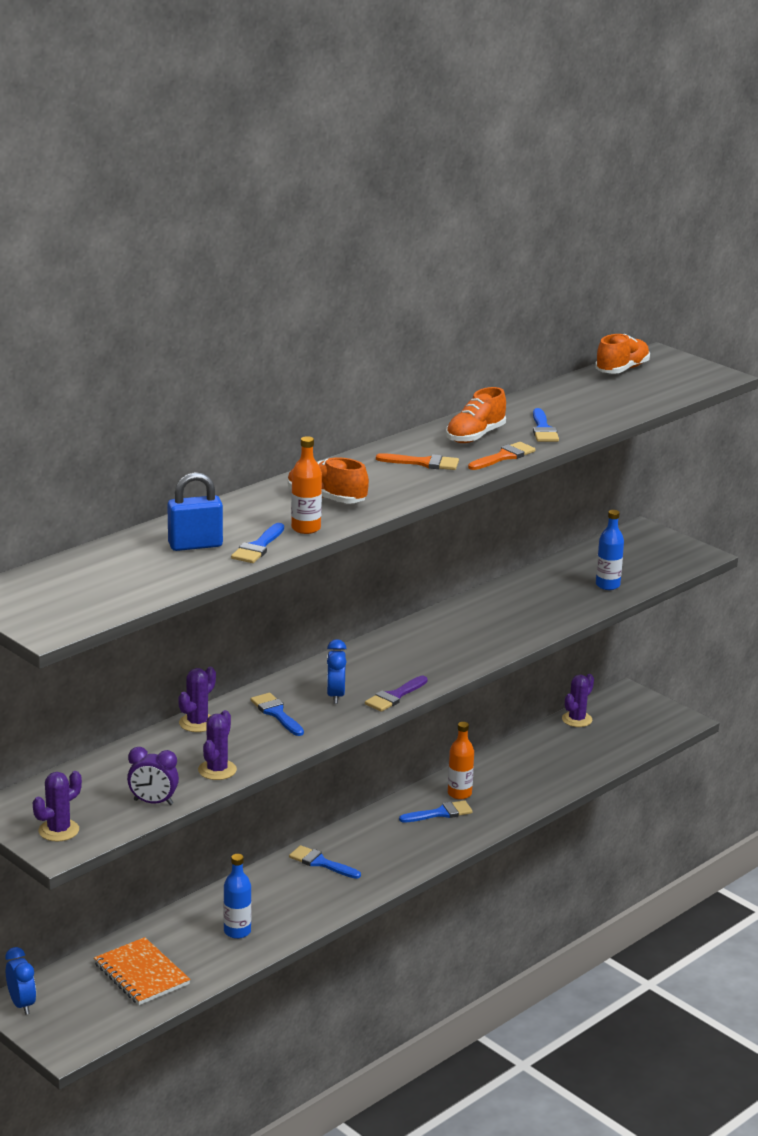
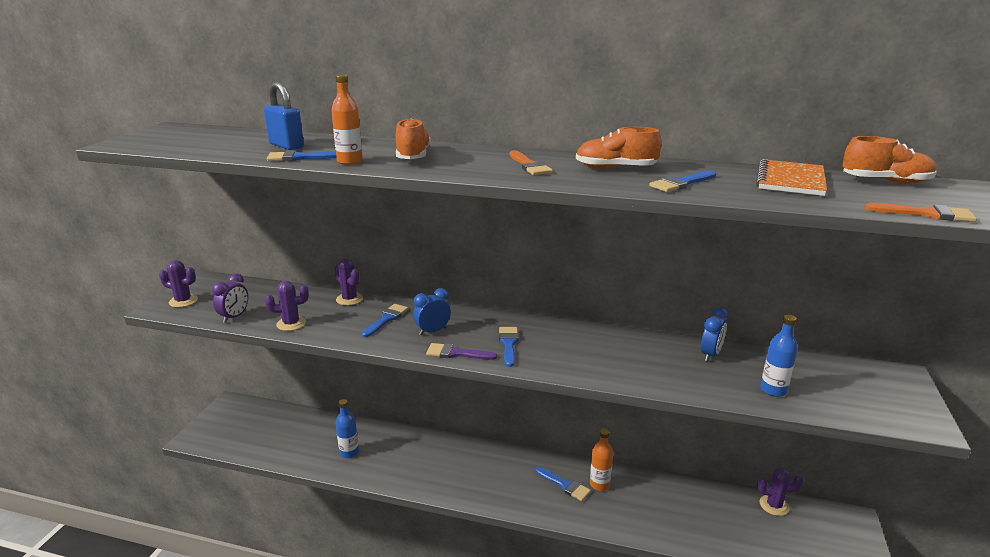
camera: 60 degrees right, 0 degrees up
blue clock [5,947,36,1015] -> blue clock moved to [701,307,729,362]
orange notebook [94,937,190,1005] -> orange notebook moved to [756,159,827,196]
purple clock [127,747,179,805] -> purple clock turned 135 degrees counterclockwise [212,273,248,323]
purple cactus [178,667,216,732] -> purple cactus turned 45 degrees clockwise [334,258,363,306]
blue brush [289,845,361,879] -> blue brush moved to [499,327,519,367]
orange brush [468,442,535,470] -> orange brush moved to [865,203,977,222]

